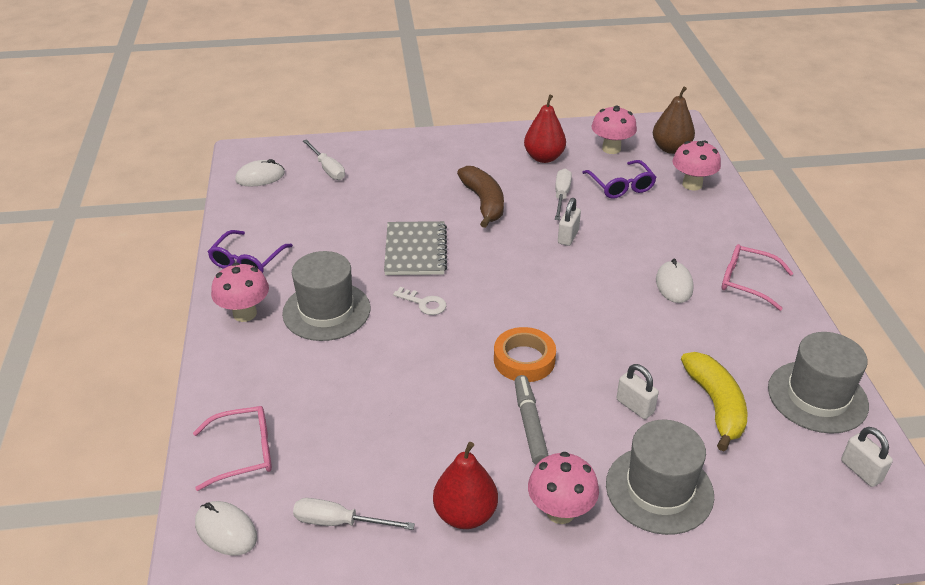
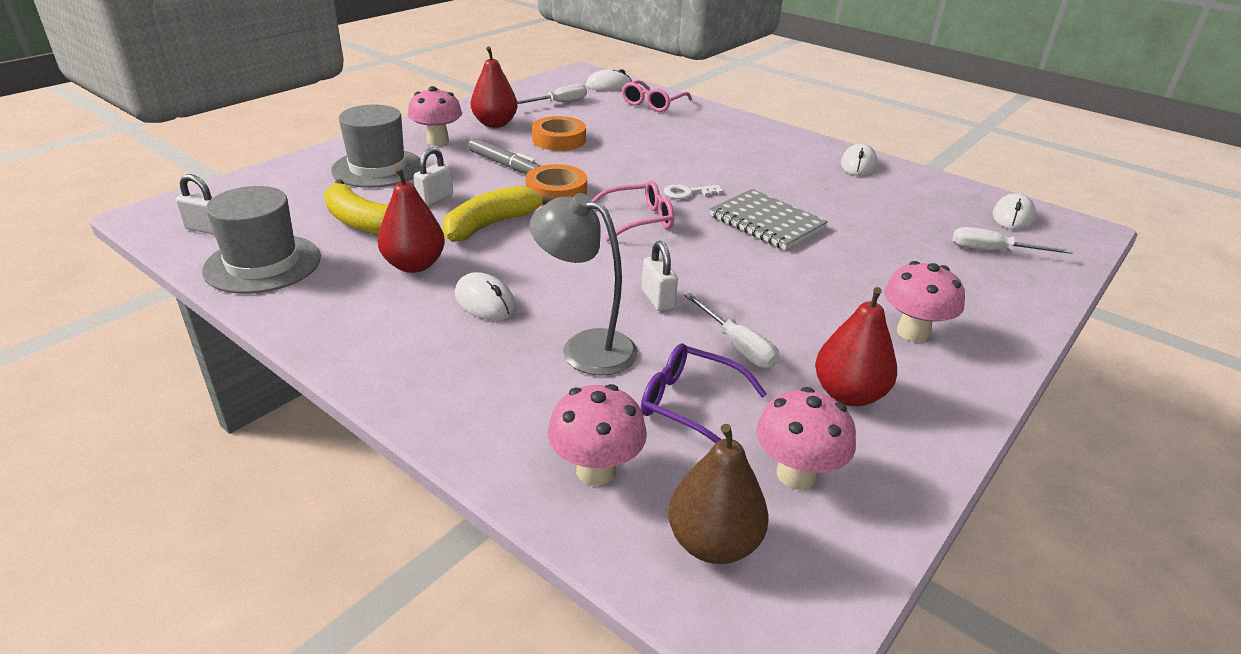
camera: 135 degrees right, 5 degrees down
purple glasses [208,230,293,273] -> white mouse [841,143,878,176]
pink mushroom [211,263,269,322] -> pink mushroom moved to [884,261,965,342]
grey hat [282,251,370,341] -> none
brown banana [457,166,504,228] -> none
white padlock [616,364,659,419] -> white padlock turned 60 degrees counterclockwise [414,147,453,206]
pink glasses [721,244,794,311] -> pink glasses moved to [591,180,674,242]
none -> red pear [378,167,445,273]
none -> yellow banana [442,186,556,242]
none -> grey lamp [529,193,638,376]
none -> orange tape [532,116,586,151]

